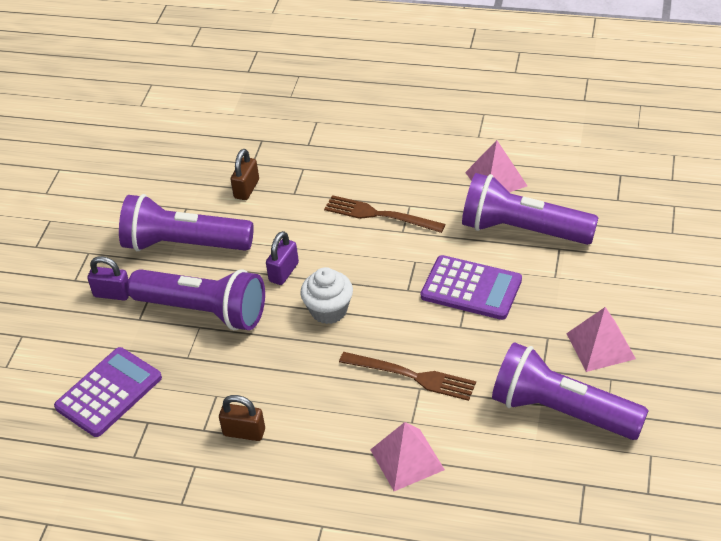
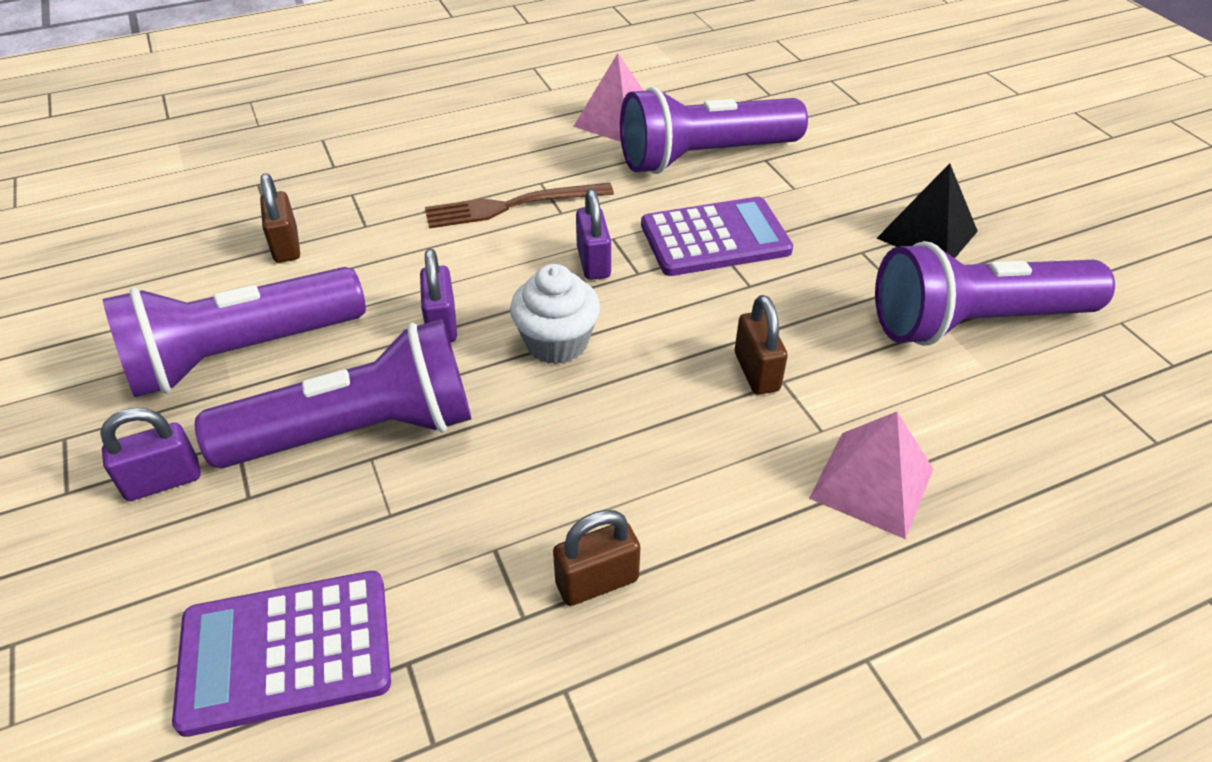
camera: 40 degrees left, 0 degrees up
purple calculator [54,347,162,437] -> purple calculator turned 105 degrees counterclockwise [172,571,391,737]
brown fork [339,352,476,401] -> brown padlock [735,295,788,395]
pink pyramid [566,307,636,372] -> black pyramid [876,164,978,258]
none -> purple padlock [576,189,611,280]

